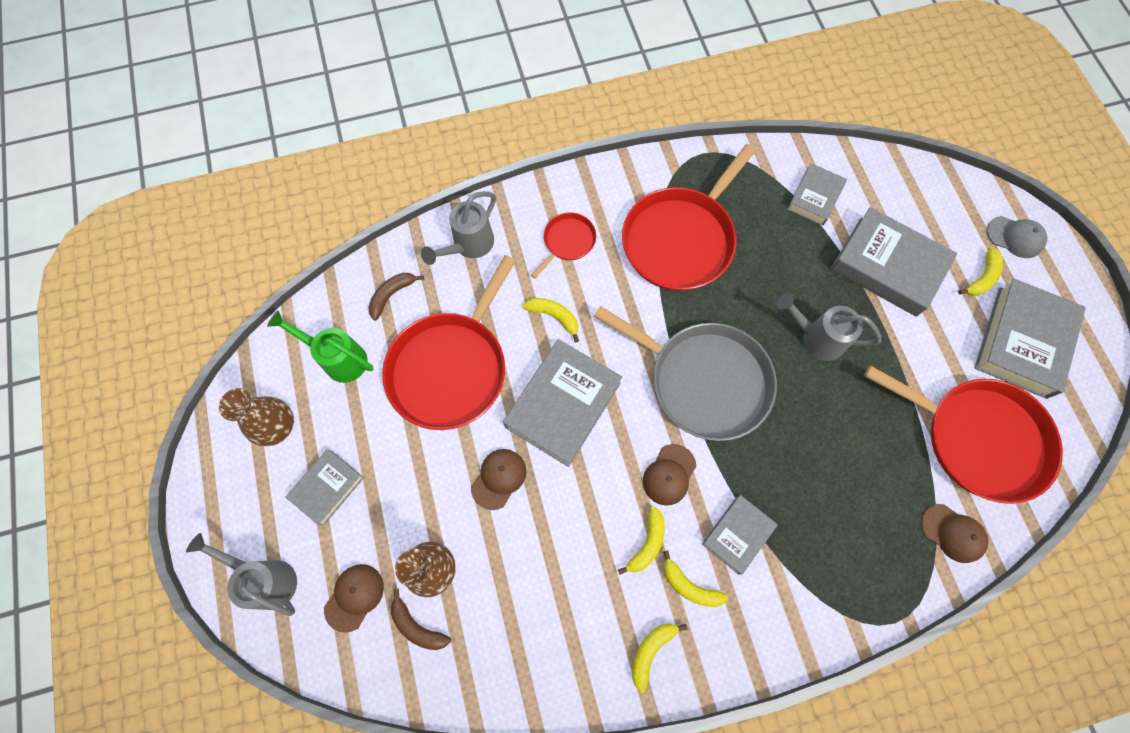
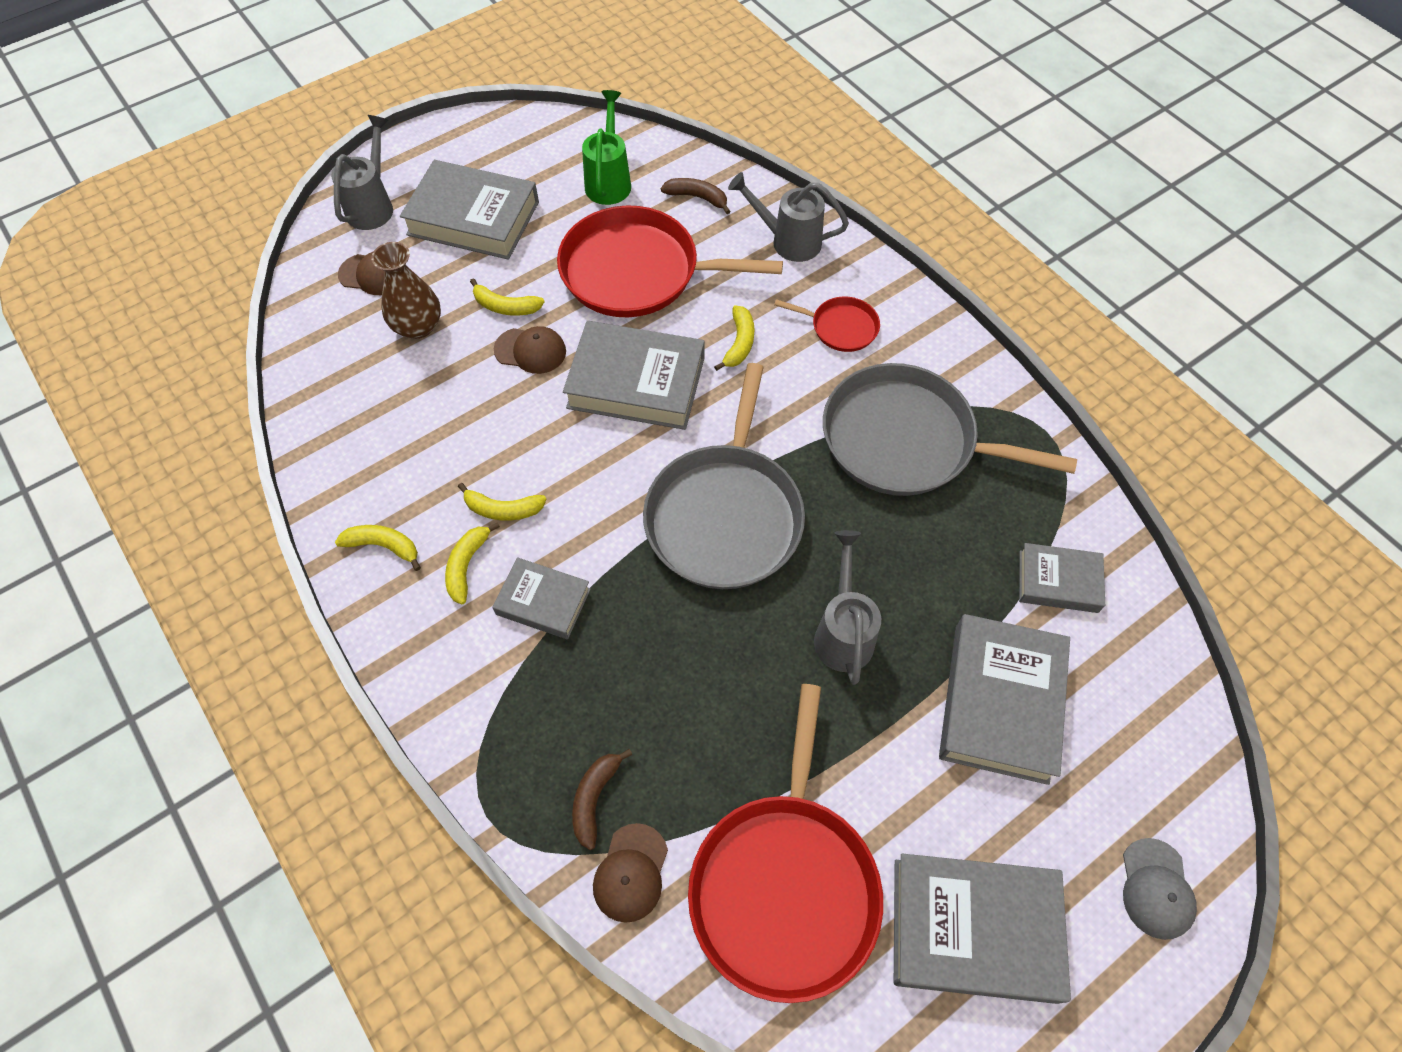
camera: 70 degrees right, 10 degrees down
brown vase [219,388,294,446] -> none
grey book [285,449,364,526] -> grey book [400,160,539,260], size x1.74
brown banana [391,589,451,650] -> brown banana moved to [572,749,632,850]
red pan [622,144,756,291] -> grey pan [823,363,1077,496]
brown cap [643,444,696,506] -> none
yellow banana [958,247,1003,296] -> yellow banana moved to [470,278,544,316]

